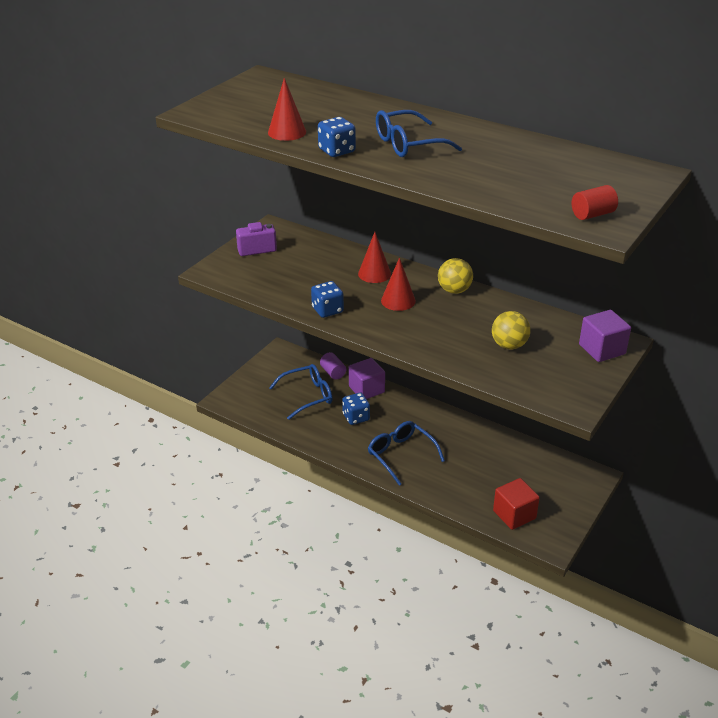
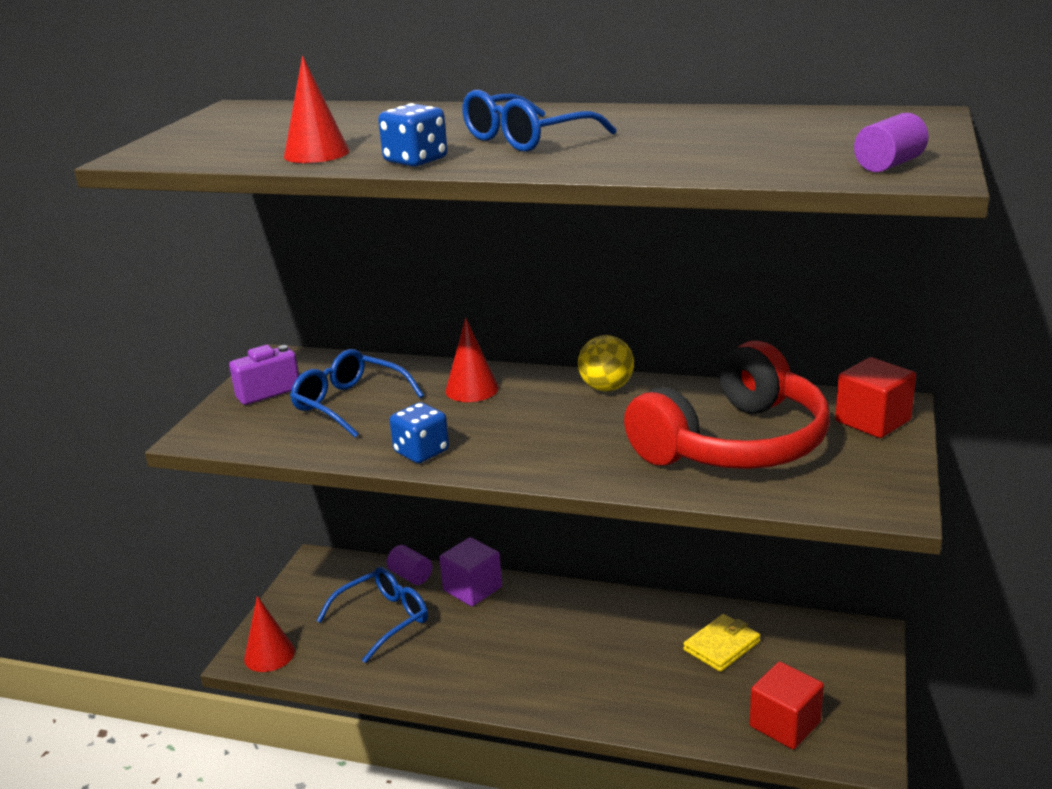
camera: 15 degrees left, 10 degrees down
blue dice [342,393,370,425] -> none
blue glasses [368,421,445,486] -> blue glasses moved to [290,349,424,438]
red cone [381,257,416,311] -> red cone moved to [244,596,295,672]
yellow ball [492,311,530,349] -> red headphones [624,341,830,469]
red cylinder [572,185,618,220] -> purple cylinder [854,113,929,172]
purple cube [579,310,631,362] -> red cube [835,357,916,438]
none -> yellow wallet [683,614,760,672]

